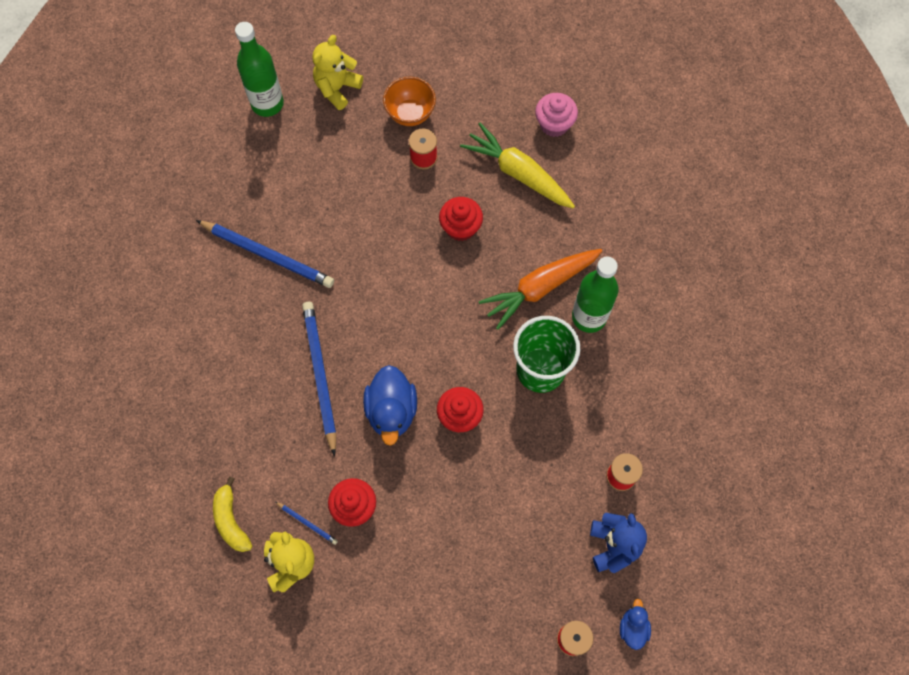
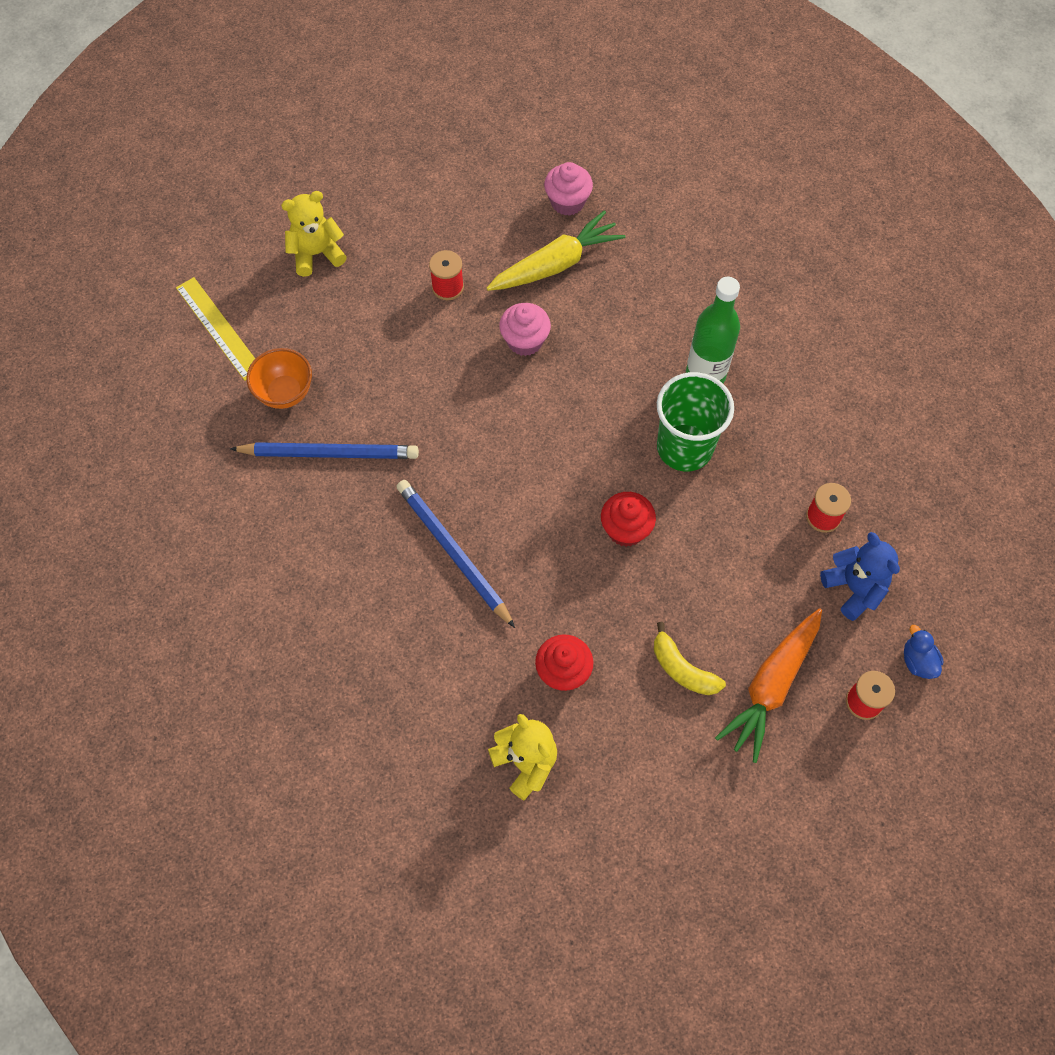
camera: 25 degrees left, 5 degrees down
yellow banana [213,477,252,552] -> yellow banana moved to [654,622,726,695]
green bottle [235,22,284,117] -> none
blue pencil [275,502,338,545] -> none
yellow teddy bear [312,35,363,110] -> yellow teddy bear turned 60 degrees clockwise [281,191,347,277]
blue duck [363,365,417,445] -> none
orange bowl [383,77,436,126] -> orange bowl moved to [246,348,312,409]
red cupcake [439,197,483,241] -> pink cupcake [499,303,551,356]
yellow carrot [460,123,575,208] -> yellow carrot turned 135 degrees clockwise [487,210,626,291]
orange carrot [479,249,602,330] -> orange carrot moved to [715,608,822,763]
none -> yellow ruler [176,277,255,381]

